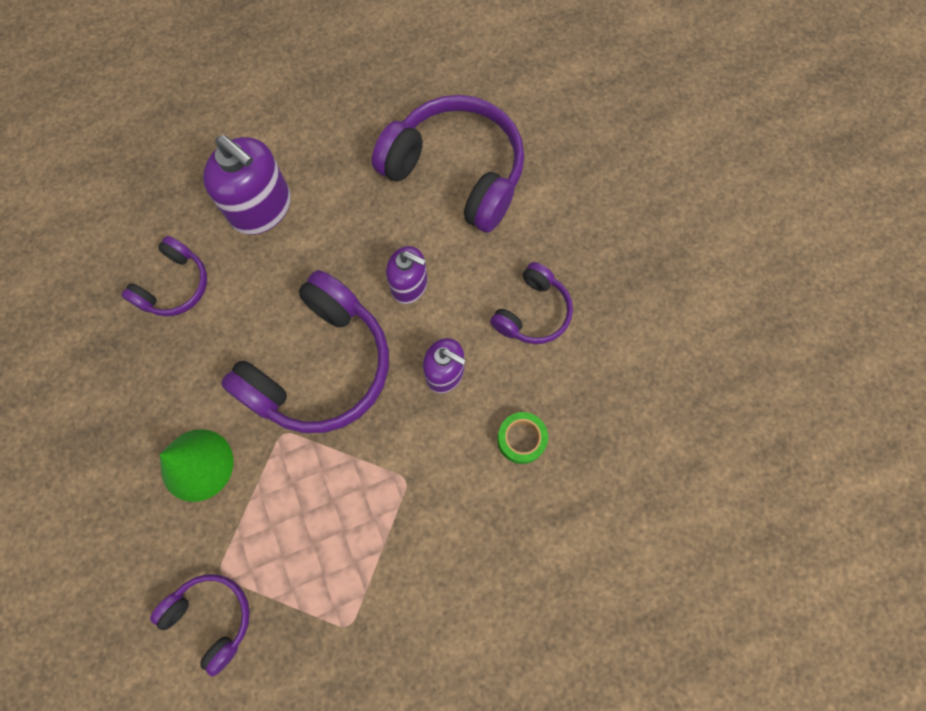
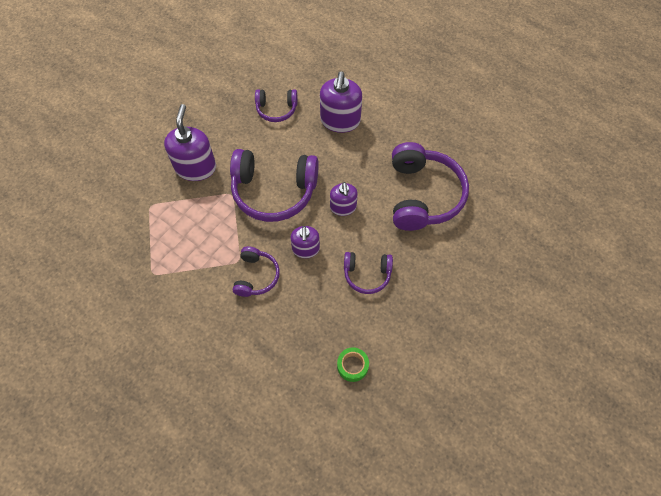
camera: 60 degrees right, 10 degrees down
purple headphones [150,574,250,677] -> purple headphones moved to [232,246,280,297]
green cone [160,429,233,502] -> purple soap dispenser [164,104,216,181]
green tape [497,412,548,464] -> green tape moved to [337,347,369,382]

